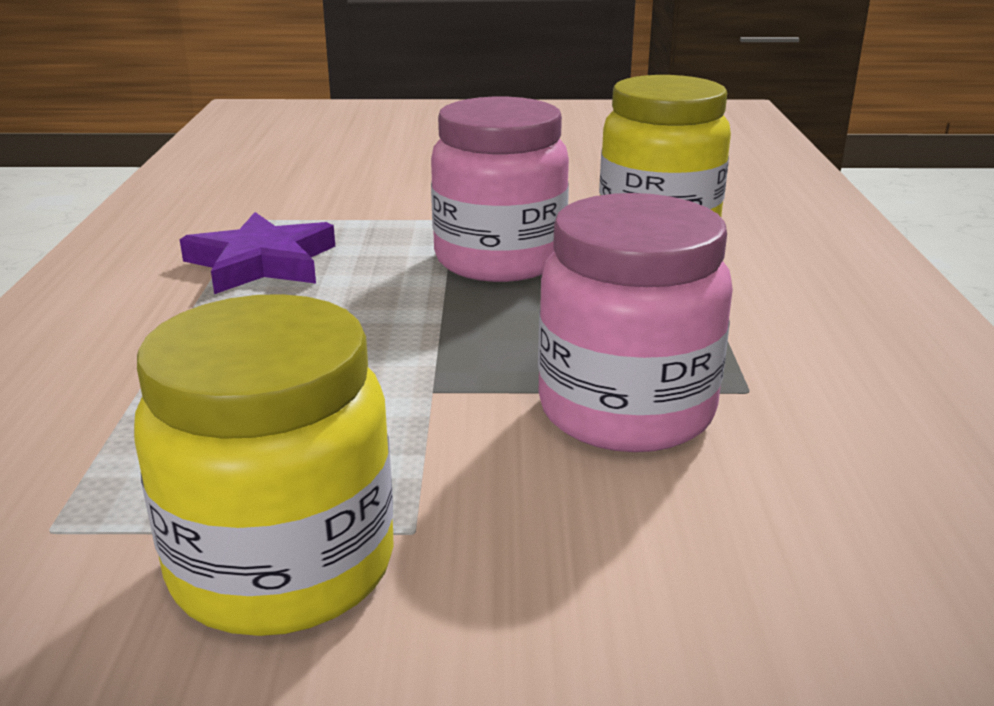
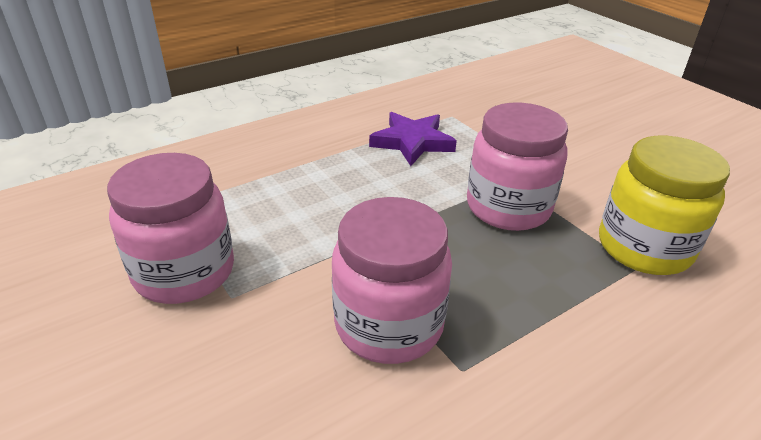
camera: 55 degrees right, 10 degrees up
yellow jar [134,294,393,636] -> pink jar [107,153,234,304]

